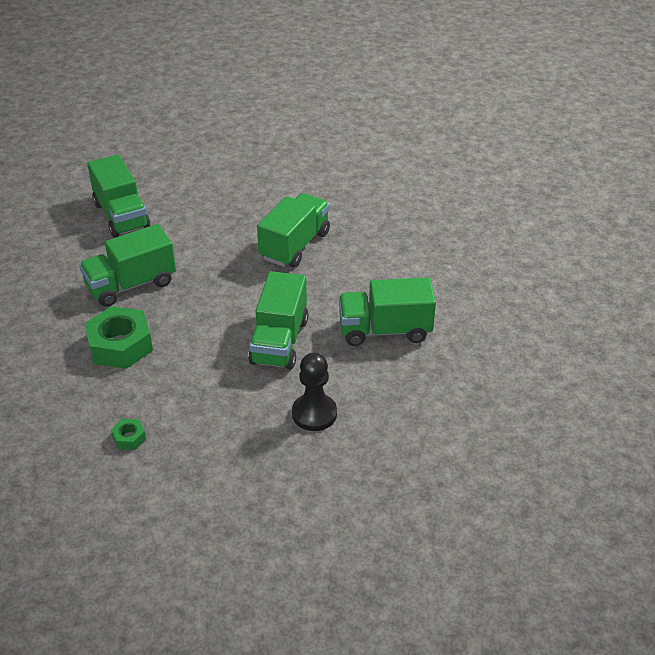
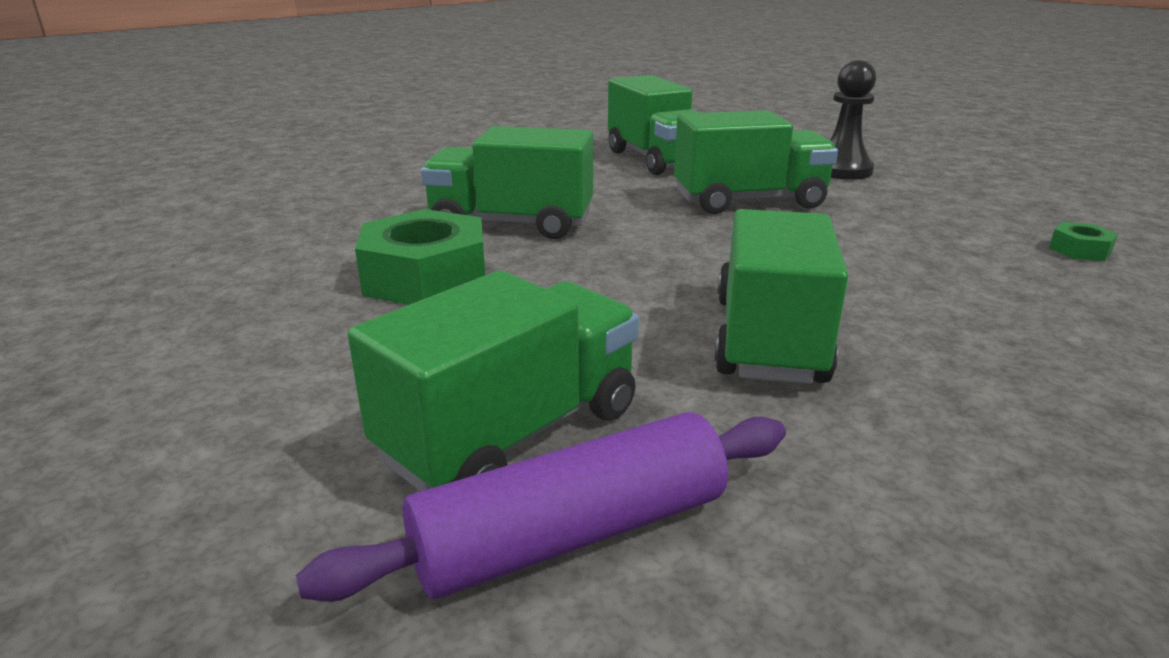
camera: 110 degrees left, 15 degrees down
green truck [79,224,176,307] -> green truck turned 120 degrees counterclockwise [715,209,848,384]
green nut [84,306,153,369] -> green nut moved to [355,209,485,305]
none -> purple rolling pin [296,412,786,602]

